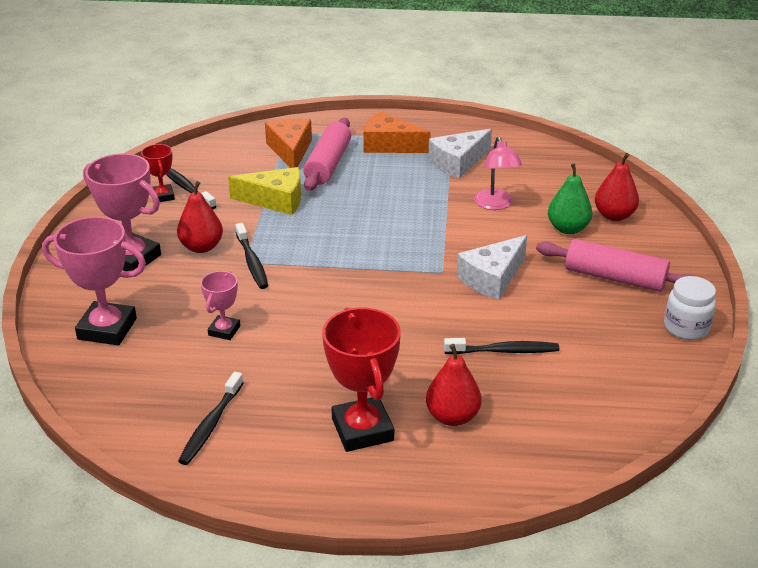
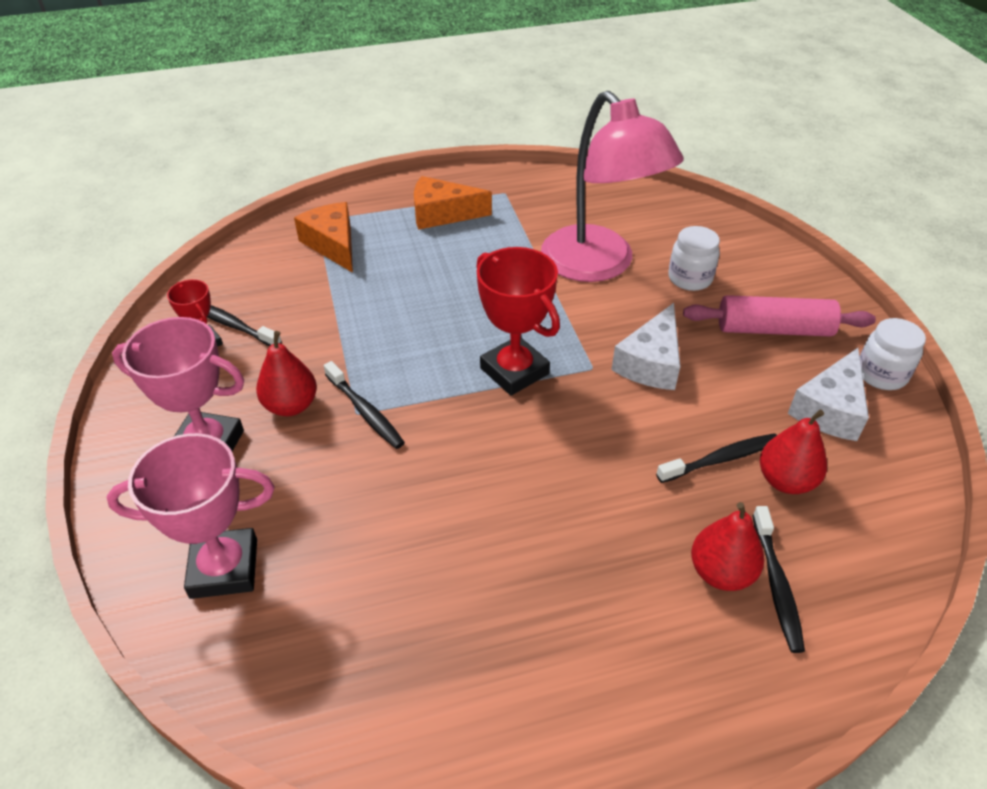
camera: 20 degrees left, 10 degrees up
black toothbrush [178,372,244,465] -> black toothbrush moved to [752,506,805,653]
pink trophy [201,271,240,340] -> none
yellow cheese [228,167,301,215] -> none
pink rolling pin [303,118,351,191] -> none
red trophy [322,308,401,452] -> red trophy moved to [476,247,560,396]
white cheese [428,129,492,179] -> white cheese moved to [787,348,869,441]
pink lamp [474,137,522,210] -> pink lamp [541,91,684,282], size x2.09
green pear [548,163,593,234] -> white jar [668,226,720,291]
red pear [595,153,639,221] -> red pear moved to [760,409,827,494]

